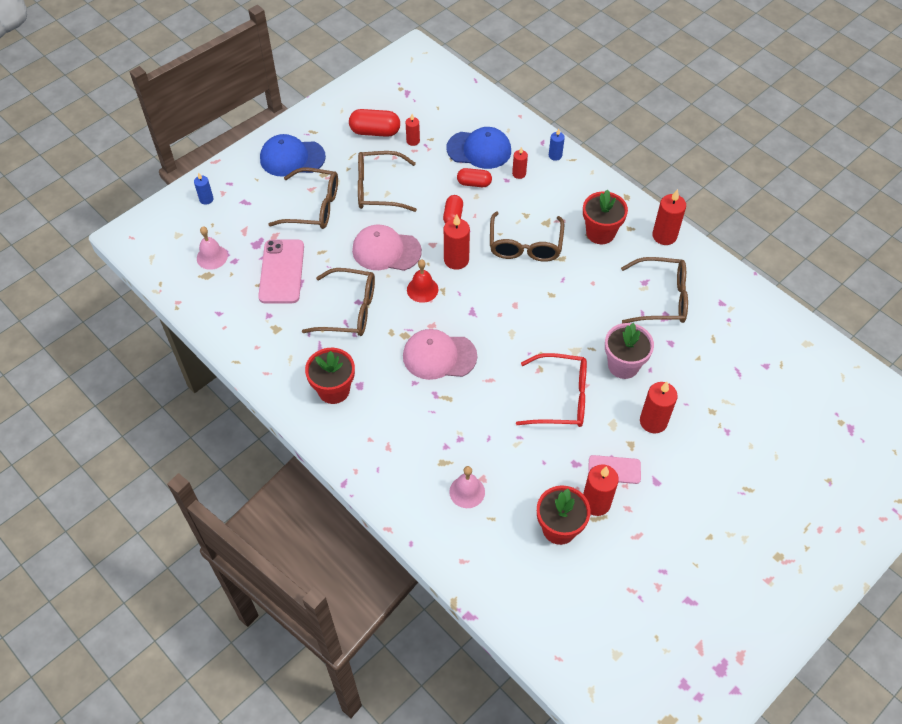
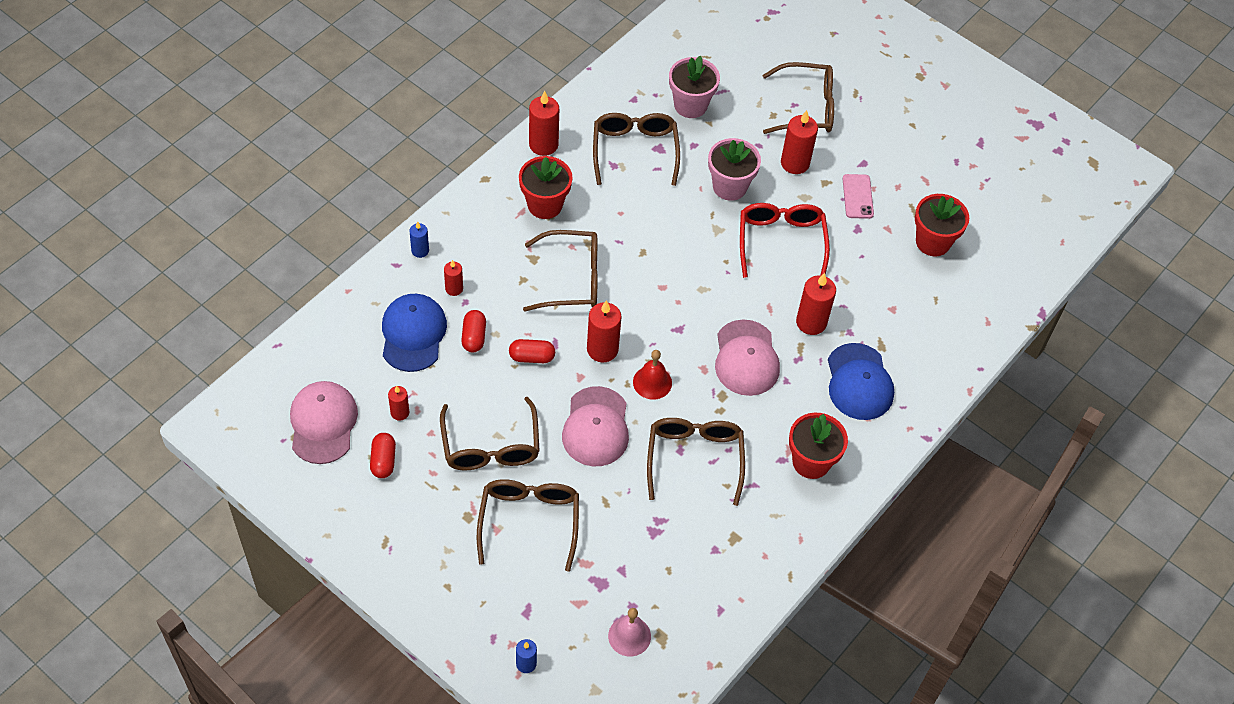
camera: 100 degrees left, 0 degrees up
pink phone [258,239,304,303] -> none
blue cap [260,134,326,177] -> blue cap moved to [828,343,894,420]
red capsule [349,109,400,137] -> red capsule [370,433,396,478], size x0.66
pink bell [449,466,485,508] -> none
red candle [583,464,619,516] -> red candle moved to [796,273,836,335]
none -> pink cap [290,381,358,464]
none -> pink flower pot [669,55,720,118]
none -> brown glasses [762,62,834,134]

